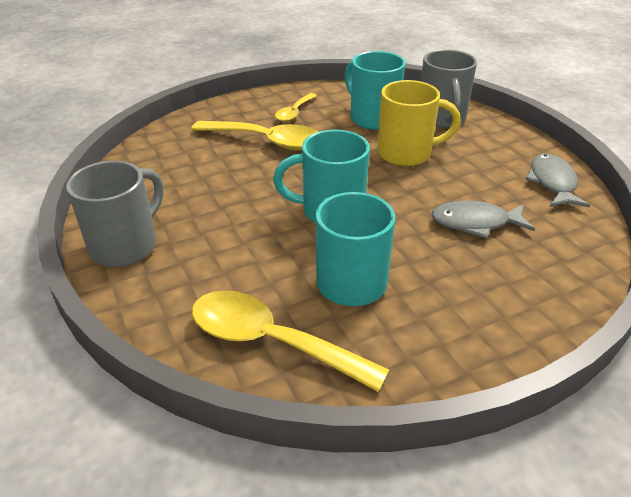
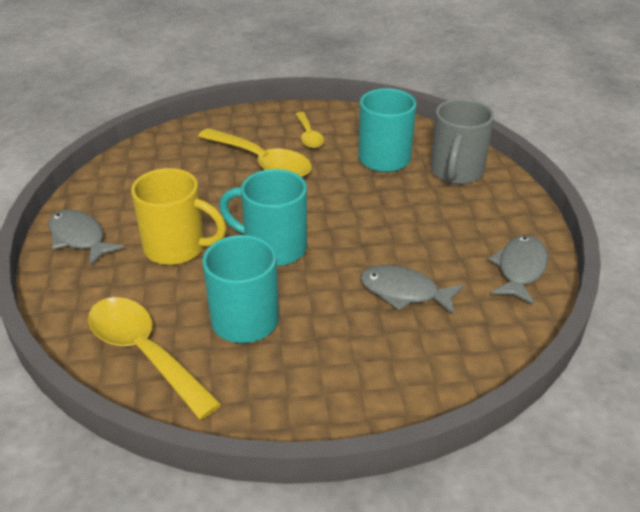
camera: 20 degrees right, 0 degrees up
grey mug [66,161,164,267] -> grey fish [49,209,125,266]
yellow spoon [275,93,317,122] -> yellow spoon turned 60 degrees counterclockwise [296,112,324,148]
yellow mug [377,80,461,166] -> yellow mug moved to [131,168,227,265]

